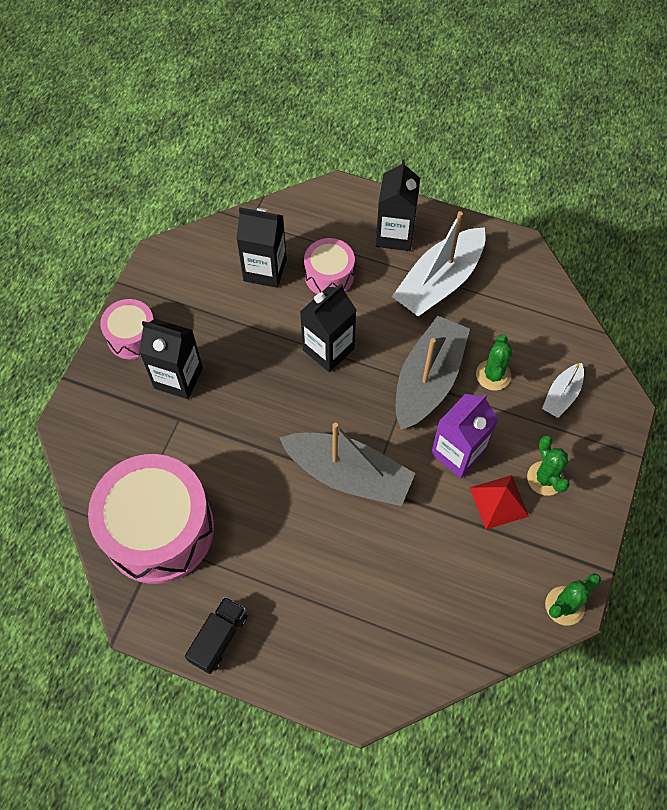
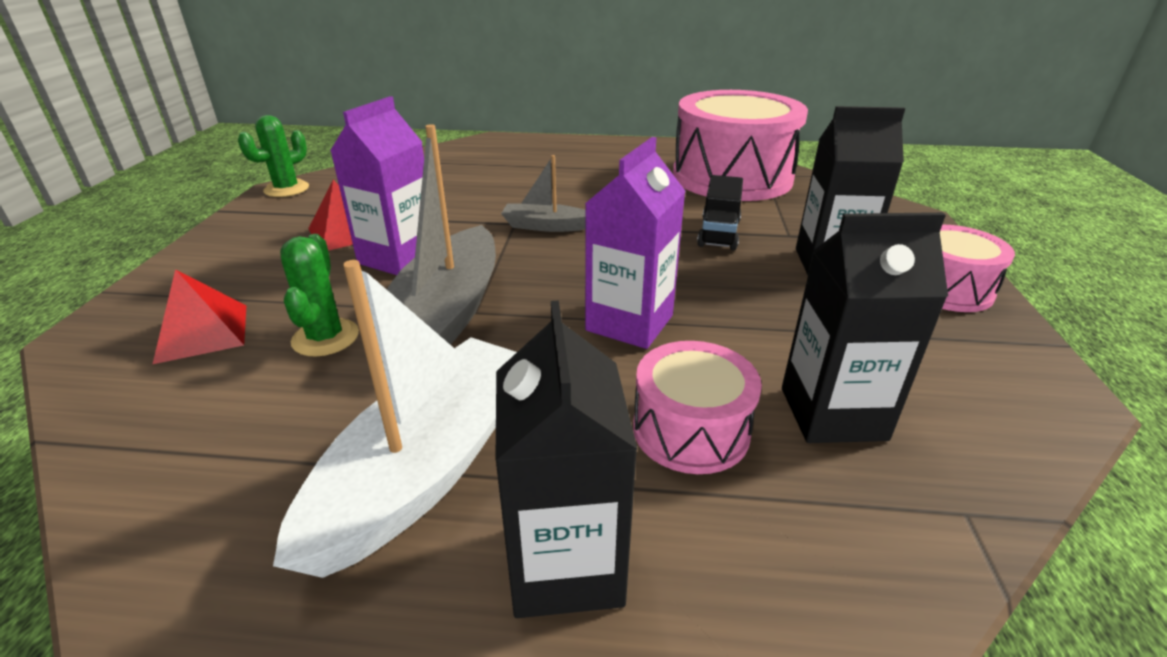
camera: 165 degrees right, 30 degrees down
black truck [185,597,247,674] -> black truck moved to [697,175,743,250]
grey boat [279,423,415,506] -> grey boat [501,155,586,232], size x0.51
black carton [300,284,356,372] -> purple carton [585,137,686,349]
green cactus [527,435,570,496] -> none
white boat [542,363,584,418] -> red pyramid [153,269,246,364]

